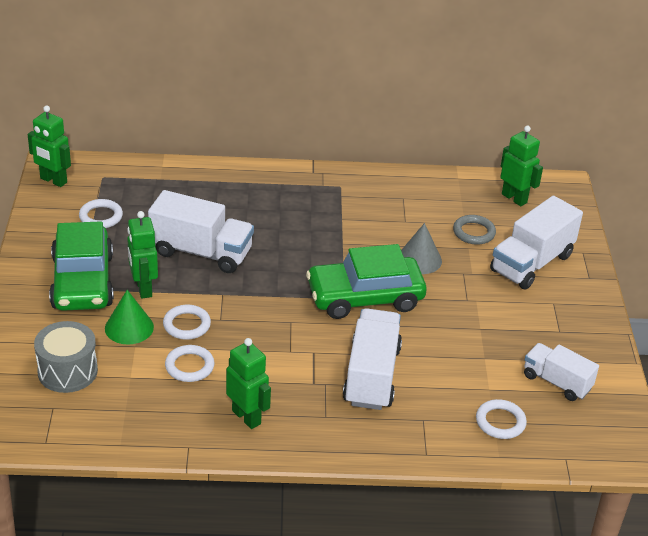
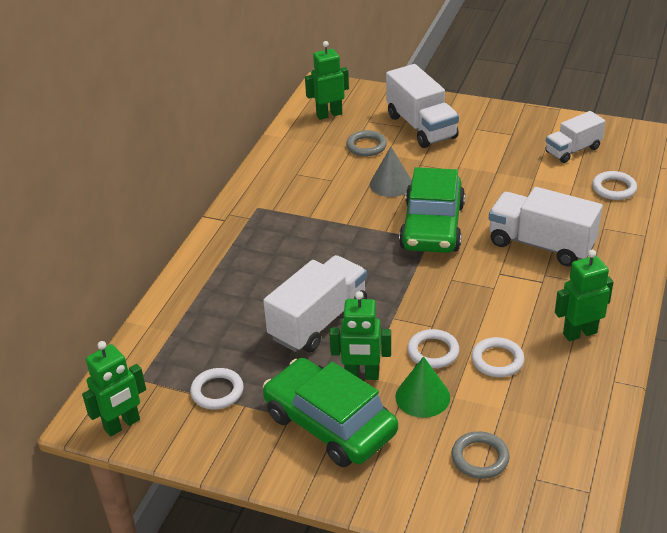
camera: 65 degrees left, 0 degrees up
grey drum [34,321,98,393] -> grey ring [451,431,510,479]
green car [49,221,114,311] -> green car turned 150 degrees counterclockwise [263,358,398,467]

